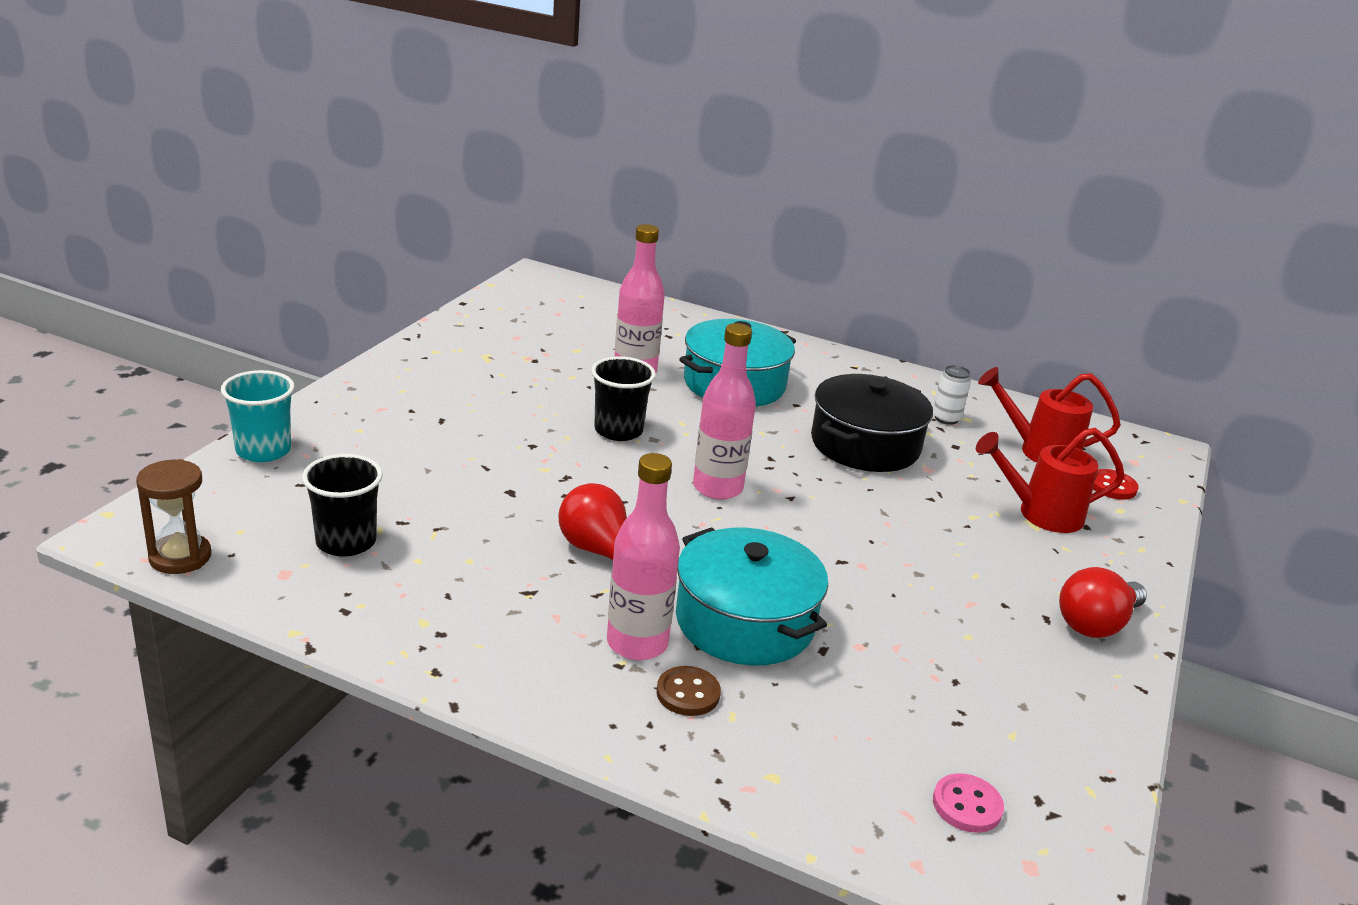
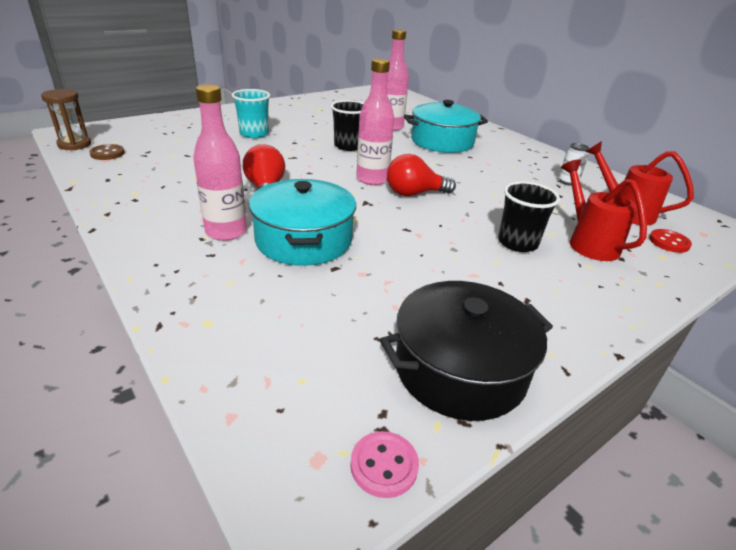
camera: 30 degrees right, 5 degrees up
turquoise cup [221,370,295,462] -> turquoise cup moved to [232,89,270,138]
black cup [302,454,383,557] -> black cup moved to [498,181,560,252]
brown button [657,666,721,716] -> brown button moved to [89,144,125,160]
black pot [811,374,933,472] -> black pot moved to [380,281,553,421]
pink button [933,773,1004,833] -> pink button moved to [350,431,419,498]
red watering can [976,428,1125,533] -> red watering can turned 45 degrees clockwise [561,159,647,261]
red light bulb [1059,567,1147,638] -> red light bulb moved to [387,154,456,196]

